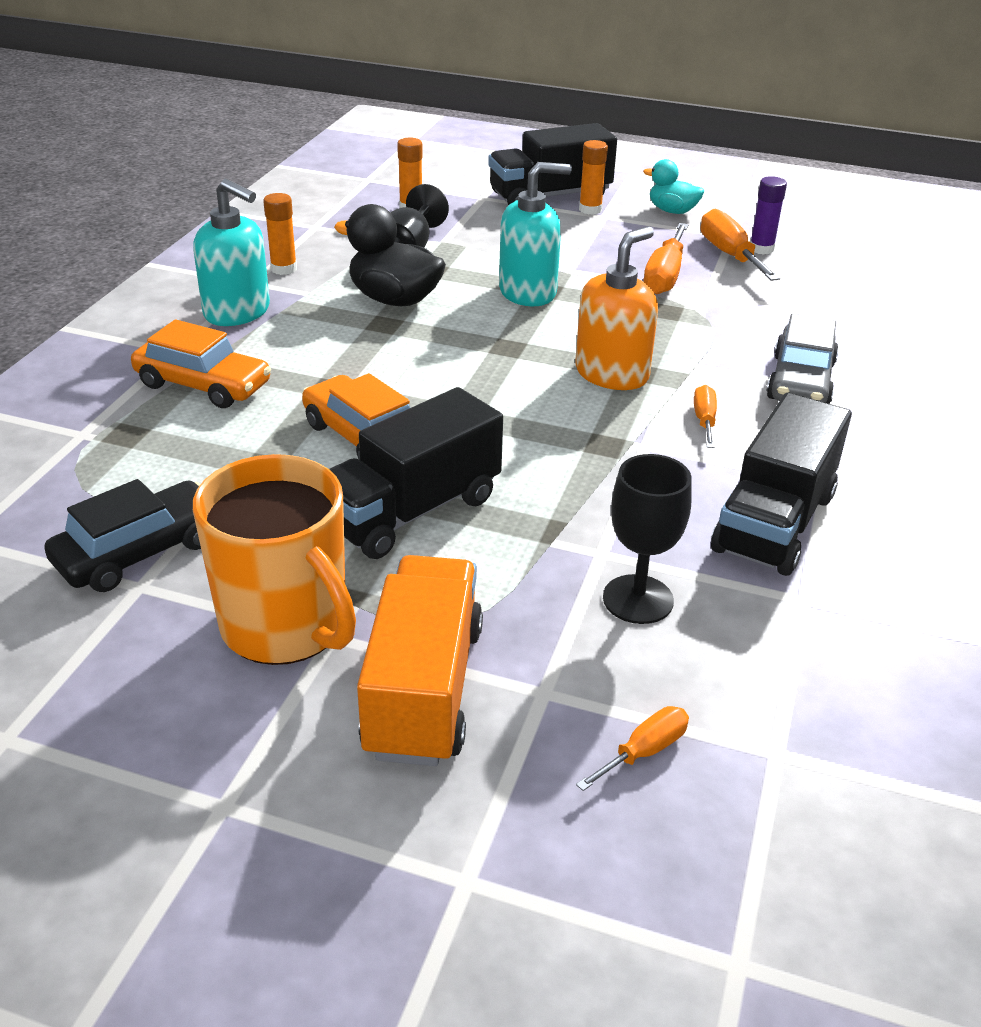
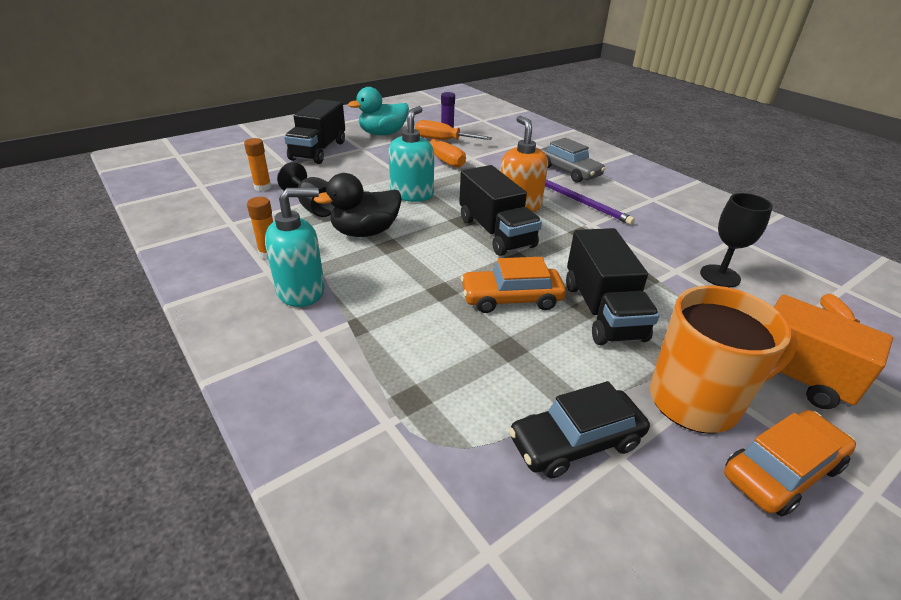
camera: 55 degrees left, 0 degrees up
black car [44,479,201,592] -> black car turned 105 degrees counterclockwise [509,381,650,478]
orange car [131,319,271,408] -> orange car moved to [724,410,856,516]
orange glue stick [579,140,608,215] -> none
turquoise duck [643,159,704,214] -> turquoise duck [348,87,409,135], size x1.61
orange screwdriver [694,385,717,448] -> purple pencil [545,179,635,225]
black truck [711,393,852,576] -> black truck moved to [459,165,542,256]

